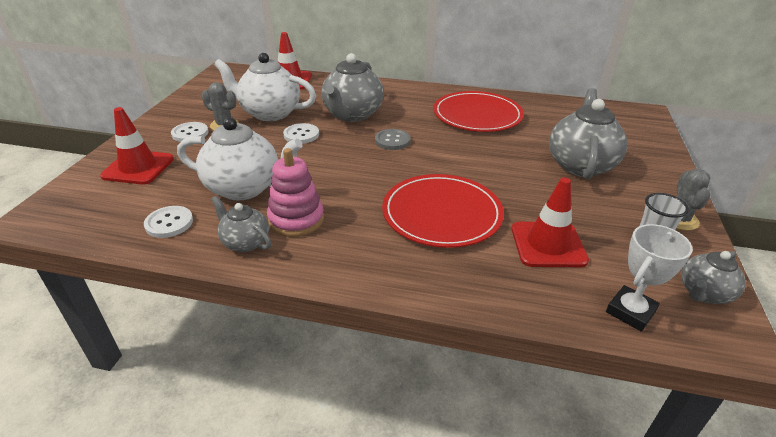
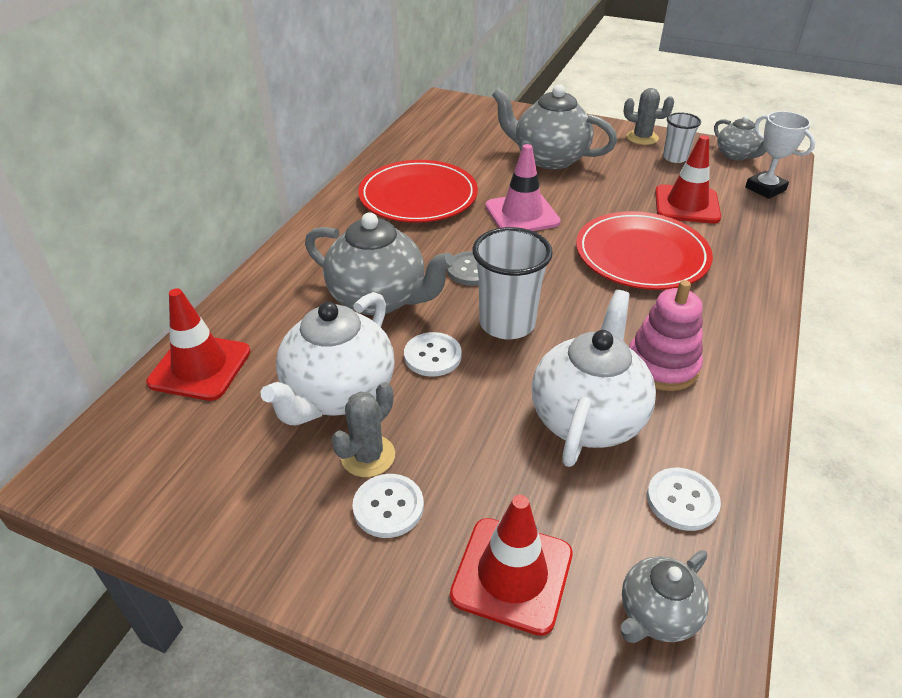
camera: 80 degrees left, 5 degrees up
grey teapot [211,196,271,252] -> grey teapot moved to [621,550,709,643]
none -> white cup [473,227,553,339]
none -> pink traffic cone [485,144,561,231]

